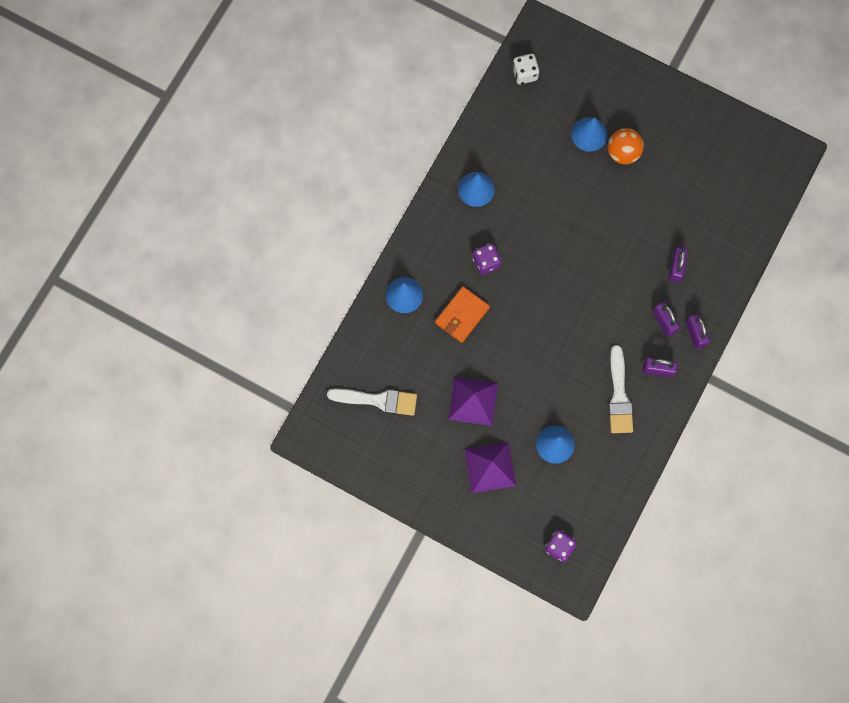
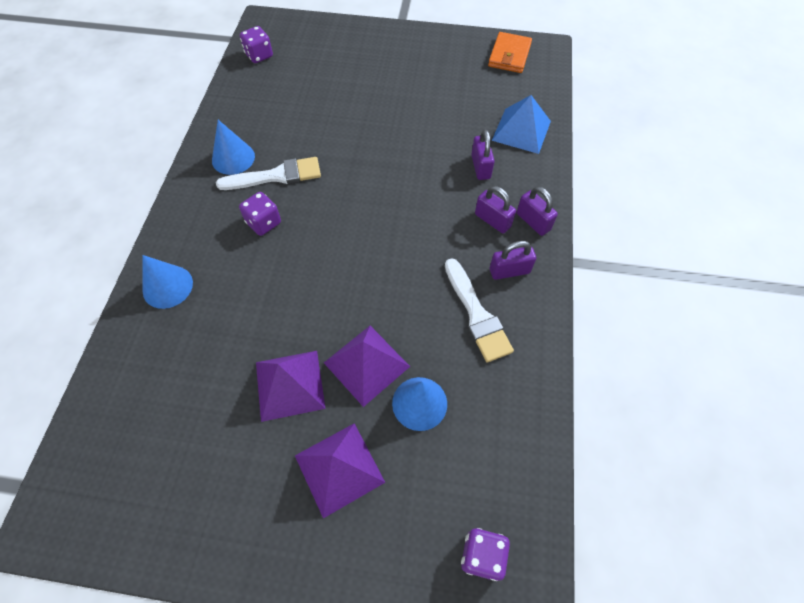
camera: 20 degrees left, 15 degrees down
white brush [327,388,417,416] -> white brush moved to [216,157,321,190]
orange wallet [435,286,490,343] -> orange wallet moved to [488,32,532,73]
white dice [512,54,539,84] -> purple dice [240,26,273,63]
blue cone [571,117,608,152] -> none
orange ball [608,128,644,164] -> none
none -> purple pyramid [324,326,410,407]
none -> blue pyramid [492,95,551,154]

